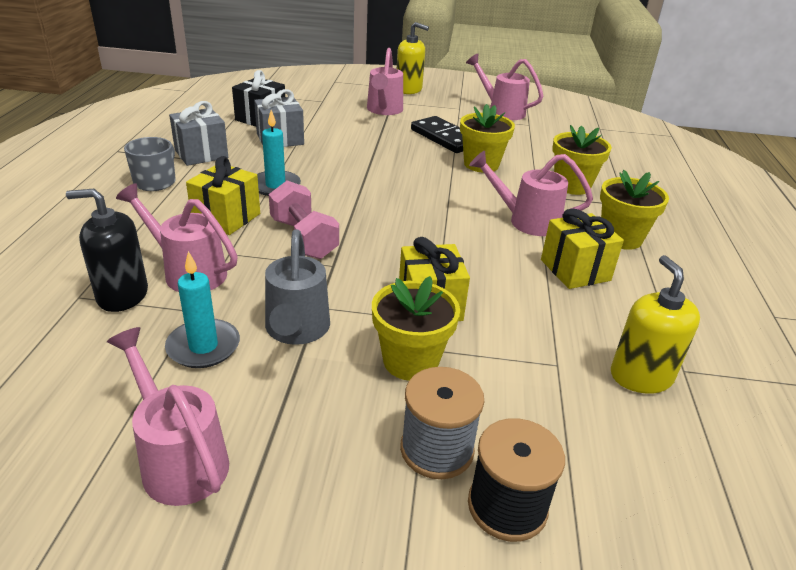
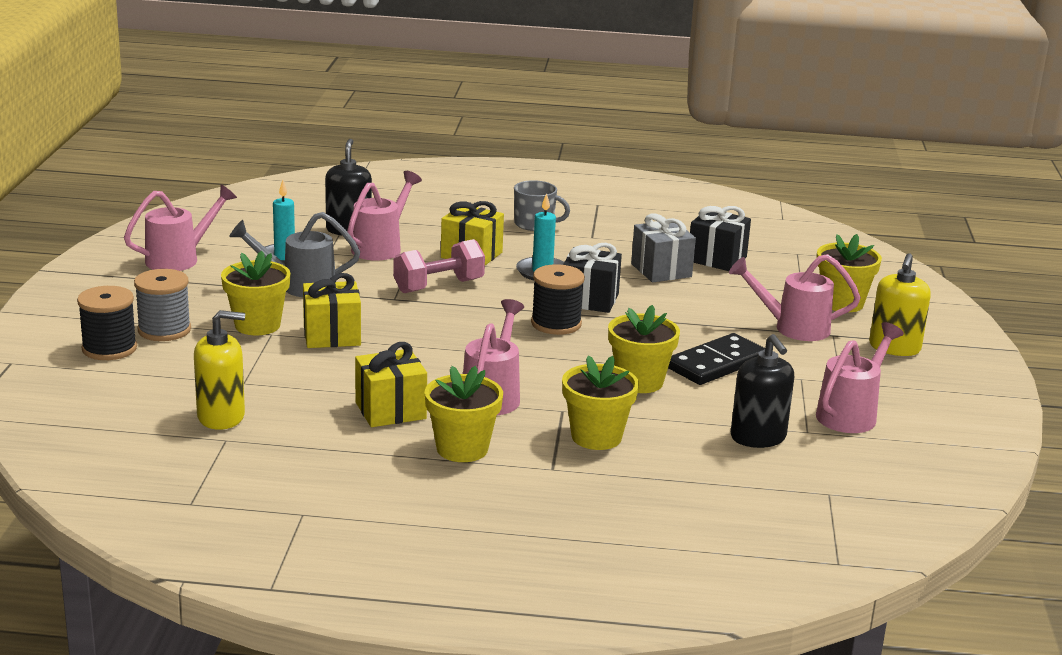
camera: 90 degrees right, 10 degrees down
grey gift [169,101,228,166] -> none
none -> black spool [531,264,585,335]
none -> black gift [563,243,622,313]
none -> black soap dispenser [731,334,794,448]
none -> yellow flower pot [817,234,882,312]

